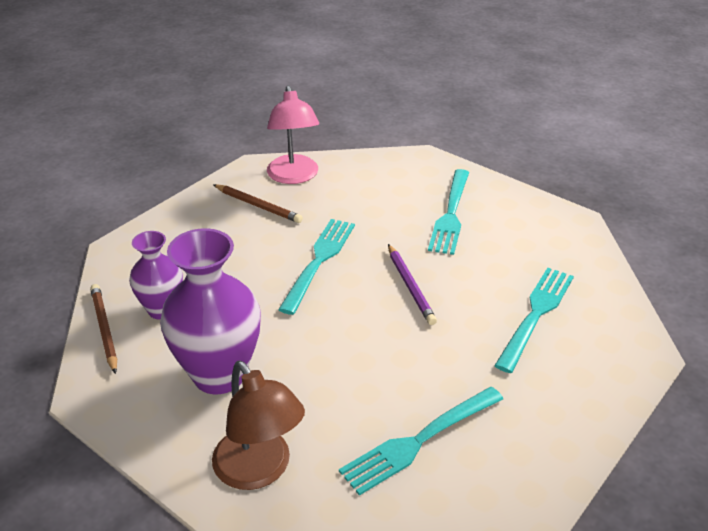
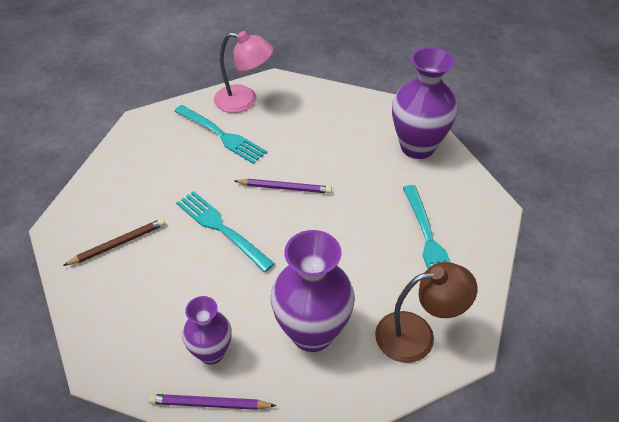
camera: 65 degrees left, 10 degrees up
brown pencil [90,284,117,374] -> purple pencil [148,394,276,410]
pink lamp [267,85,319,184] -> pink lamp moved to [214,31,273,113]
turquoise fork [494,267,574,373] -> none
none -> purple vase [392,47,457,159]

